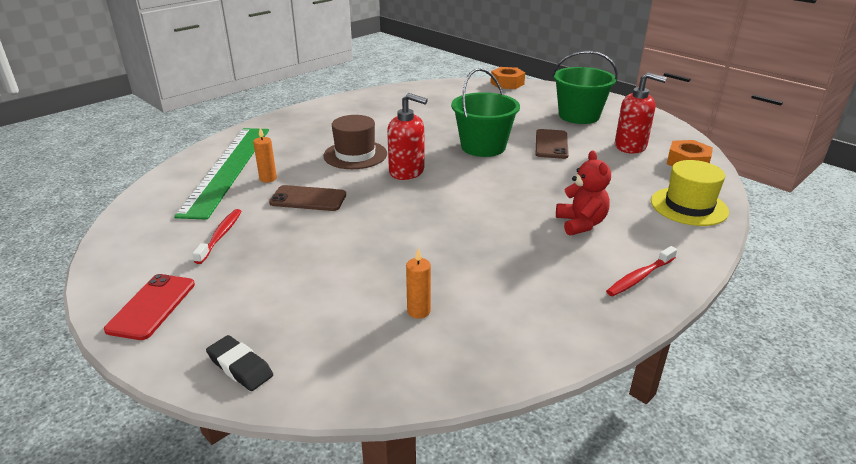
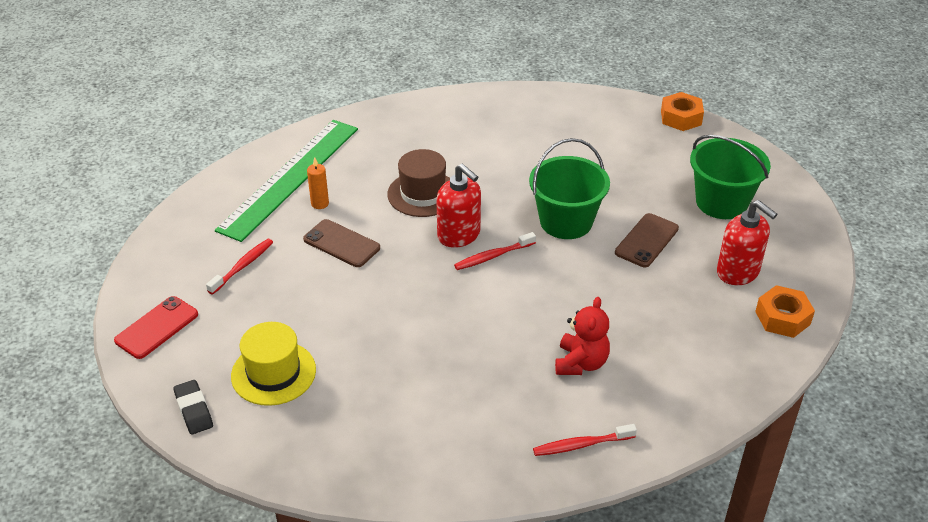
camera: 25 degrees right, 10 degrees up
orange candle [406,248,431,319] -> none
yellow hat [651,160,729,226] -> yellow hat moved to [231,322,316,406]
none -> red toothbrush [454,232,536,270]

